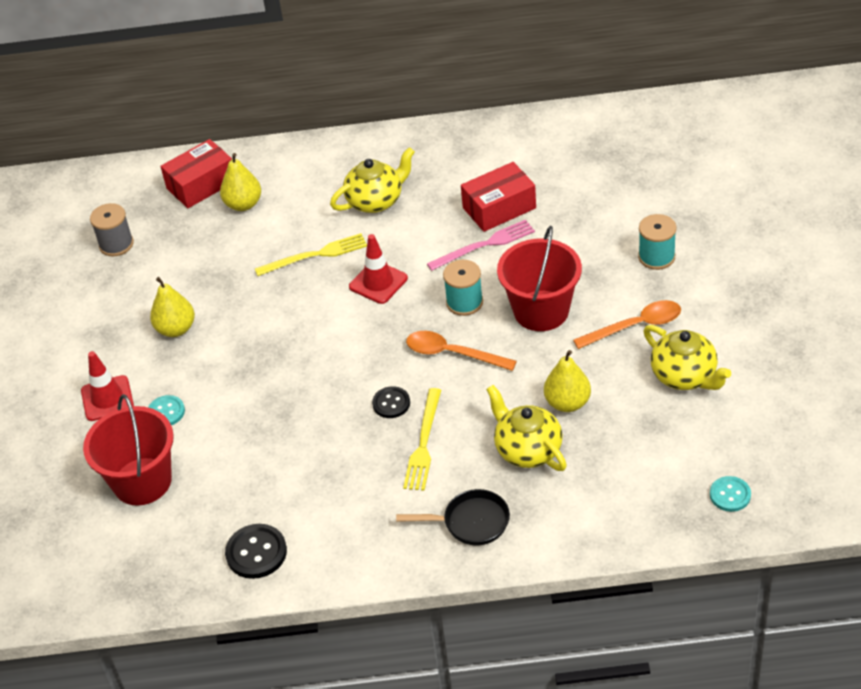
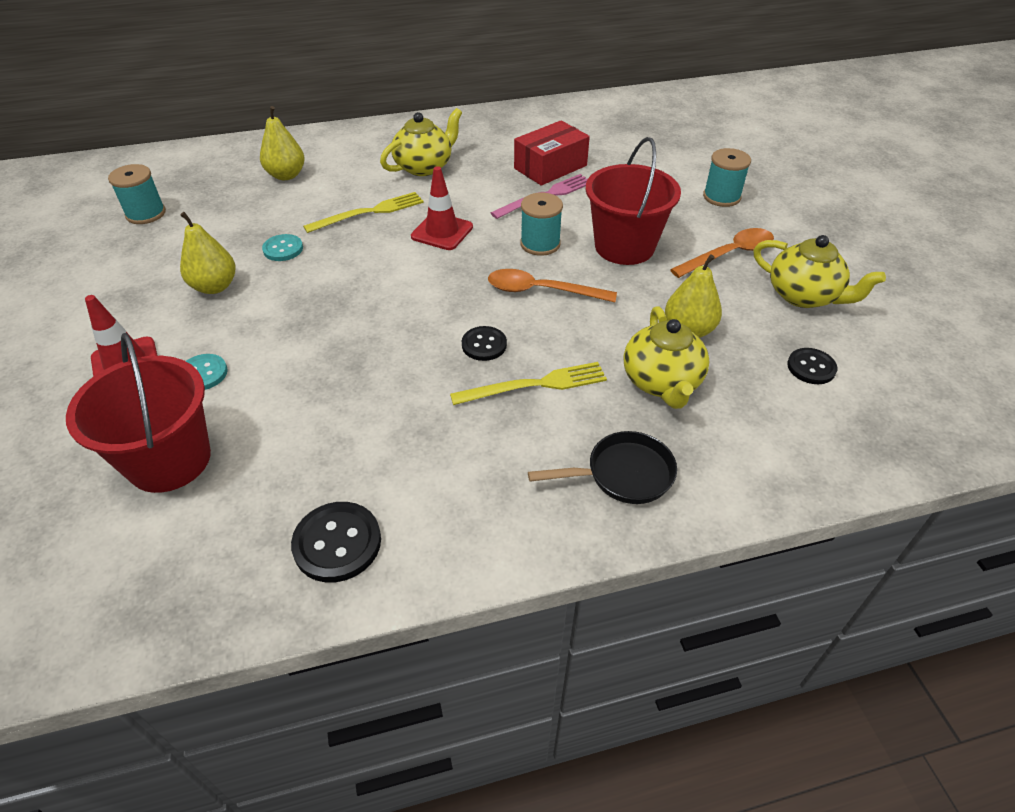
camera: 15 degrees left, 0 degrees up
grey spool [90,203,134,257] -> turquoise spool [108,164,166,224]
red box [160,139,232,208] -> none
yellow fork [403,388,441,491] -> yellow fork turned 105 degrees counterclockwise [450,362,607,405]
yellow teapot [486,385,567,471] -> yellow teapot turned 135 degrees counterclockwise [624,306,710,409]
turquoise button [710,476,751,512] -> turquoise button moved to [262,234,303,261]
none -> black button [787,348,837,384]

